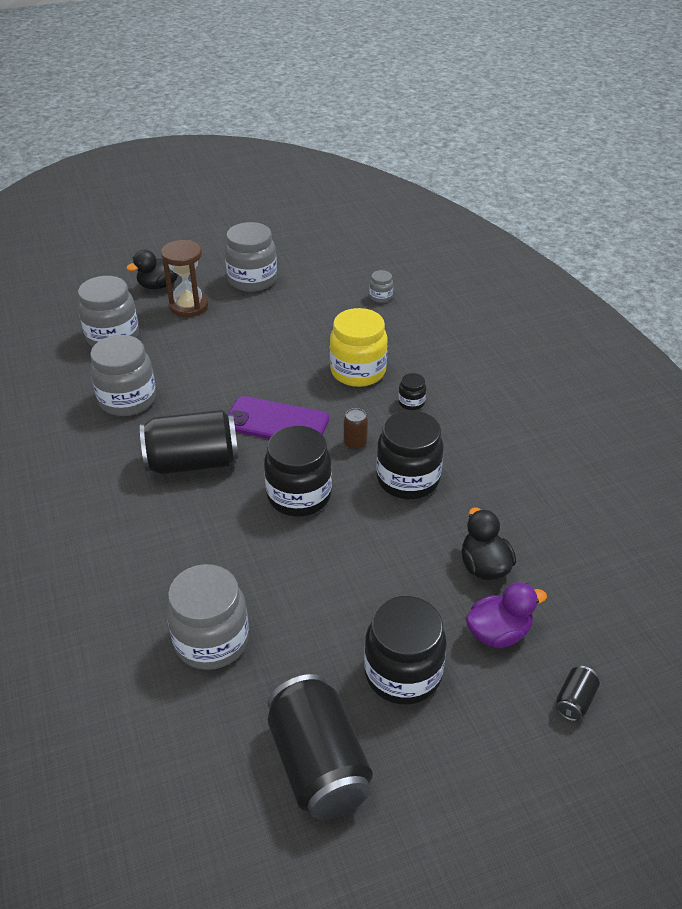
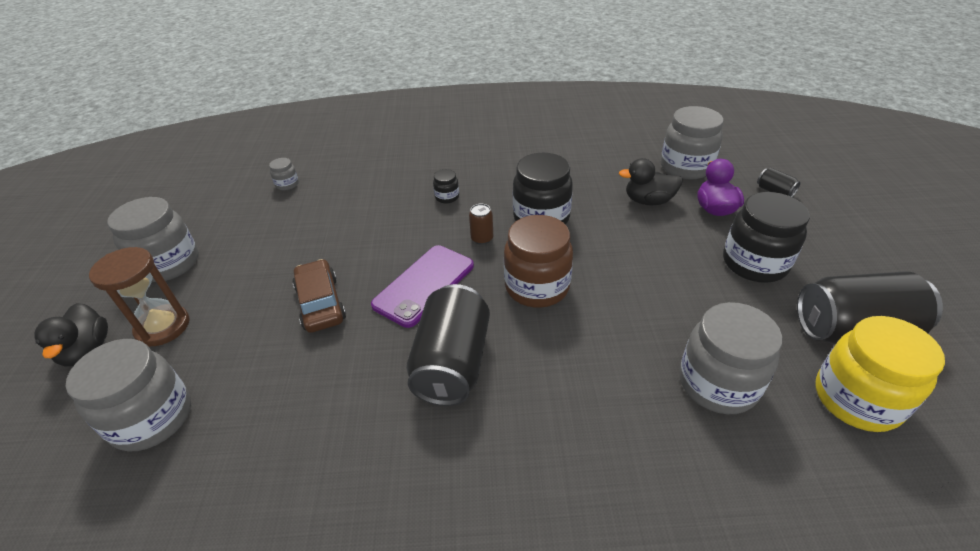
camera: 70 degrees left, 0 degrees up
grey jar [90,335,156,416] -> grey jar moved to [661,106,724,180]
black jar [264,426,332,517] -> brown jar [504,215,573,308]
yellow jar [330,308,388,387] -> yellow jar moved to [816,316,945,432]
none -> brown car [293,259,346,333]

